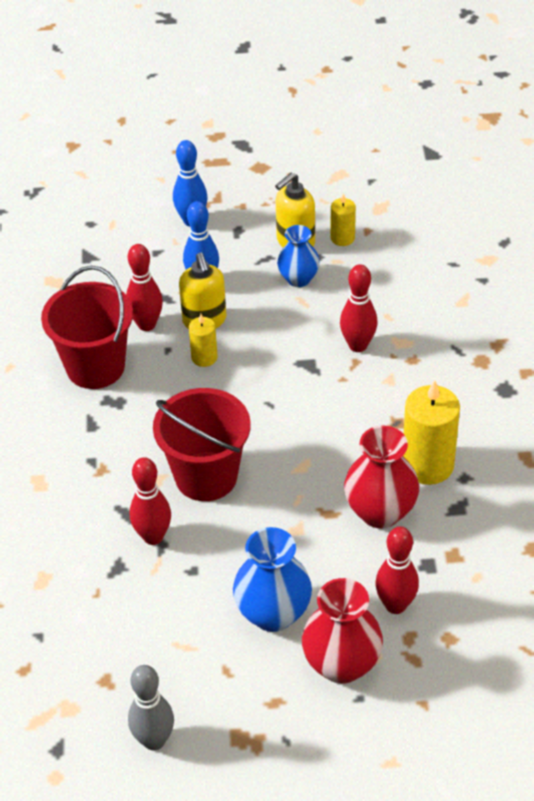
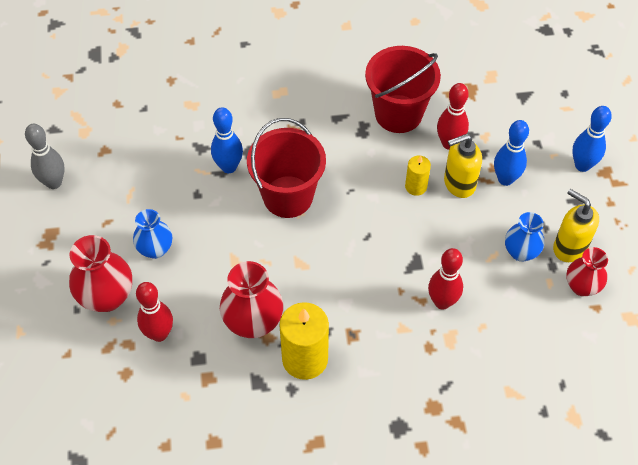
camera: 85 degrees right, 10 degrees up
red bowling pin [130,457,171,545] -> blue bowling pin [211,107,243,173]
blue vase [233,527,312,632] -> blue vase [133,209,172,259], size x0.65
yellow candle [331,193,356,246] -> red vase [566,247,608,296]

